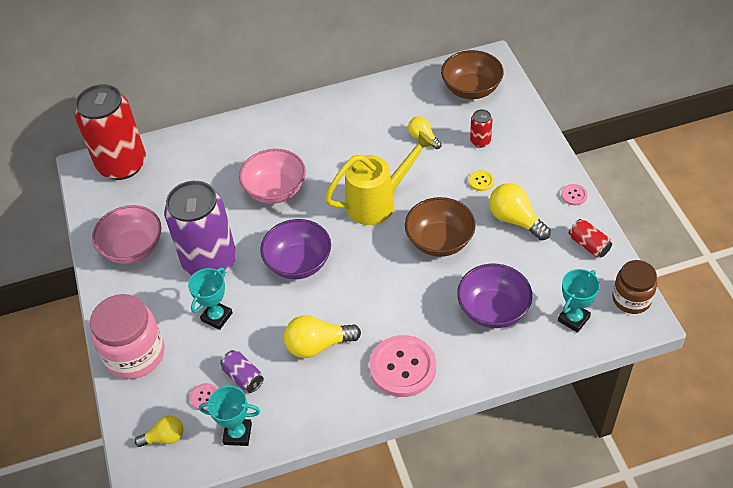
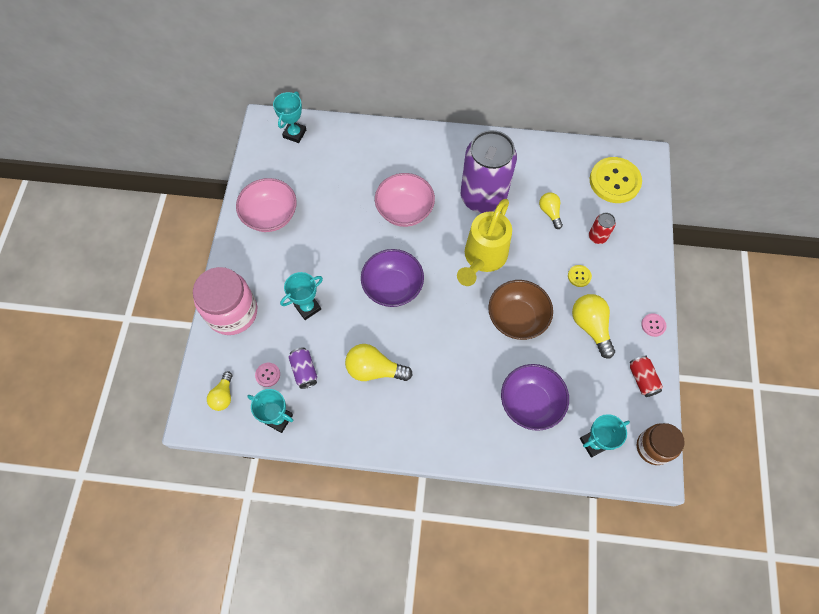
camera: 20 degrees right, 15 degrees up
red can [75,84,146,180] -> turquoise trophy [273,92,306,143]
yellow light bulb [135,416,183,447] -> yellow light bulb turned 90 degrees clockwise [207,371,232,411]
purple can [164,181,236,276] -> purple can moved to [461,130,517,213]
yellow watering can [325,131,435,225] -> yellow watering can turned 120 degrees clockwise [457,199,512,286]
pink button [369,335,436,397] -> none
brown bowl [441,50,504,99] -> yellow button [590,157,642,203]

